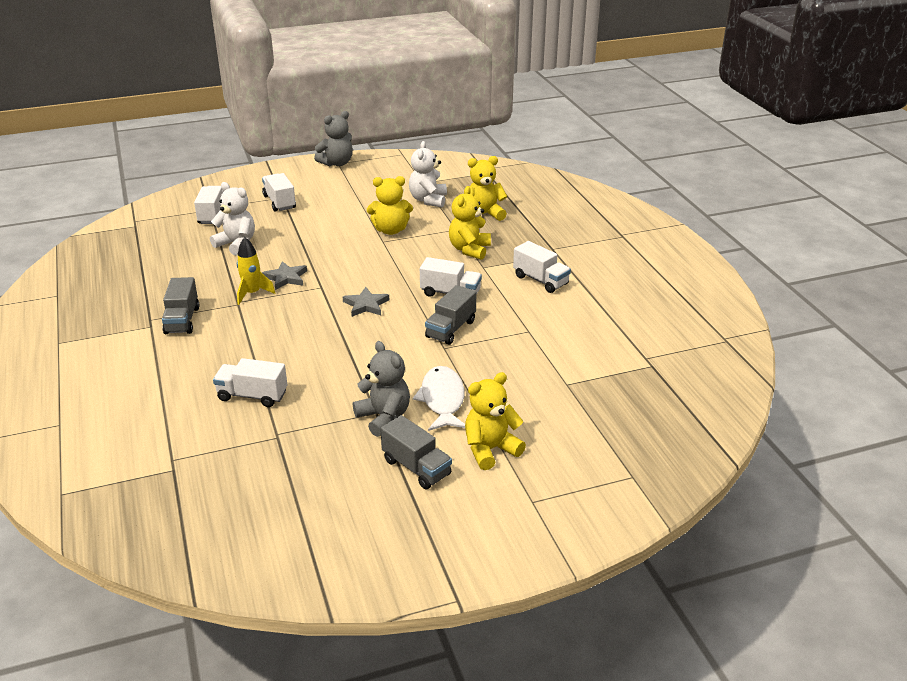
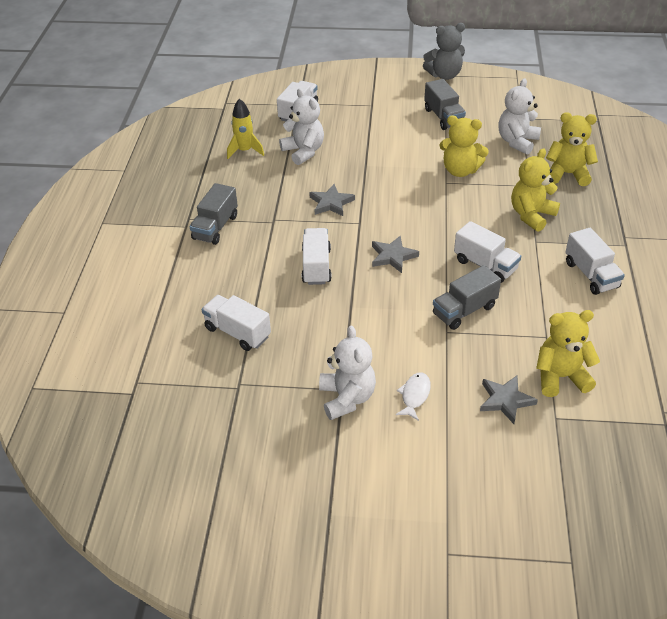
camera: 25 degrees right, 10 degrees up
yellow rocket [237,237,275,305] -> yellow rocket moved to [227,98,264,159]
white truck [262,173,296,212] -> white truck moved to [302,228,331,285]
grey teddy bear [353,341,410,437] -> white teddy bear [319,325,376,420]
grey truck [380,415,452,489] -> grey truck moved to [424,79,466,130]
white fish [413,366,465,431] -> white fish [396,373,431,421], size x0.57
yellow teddy bear [465,372,526,470] -> yellow teddy bear moved to [536,310,600,397]
none -> grey star [480,376,538,424]

